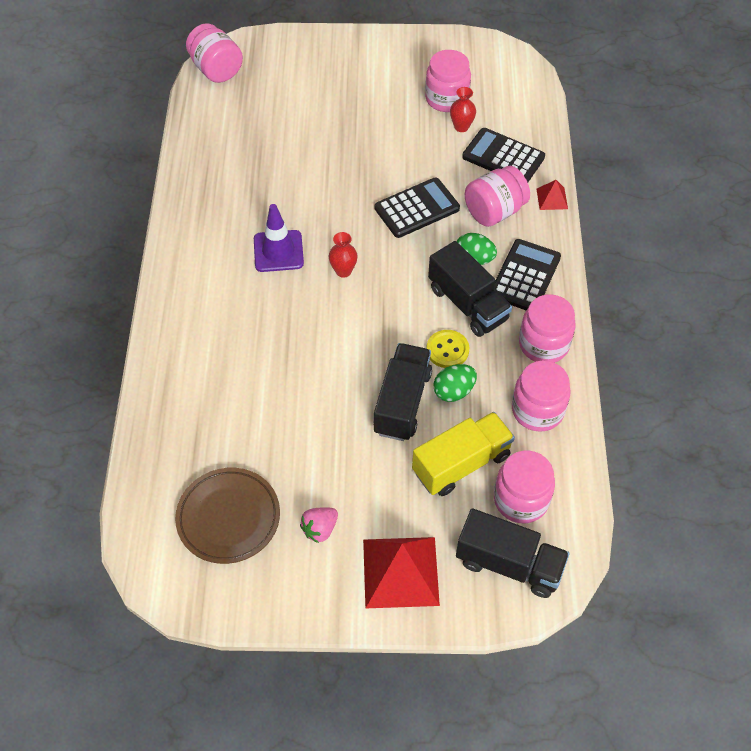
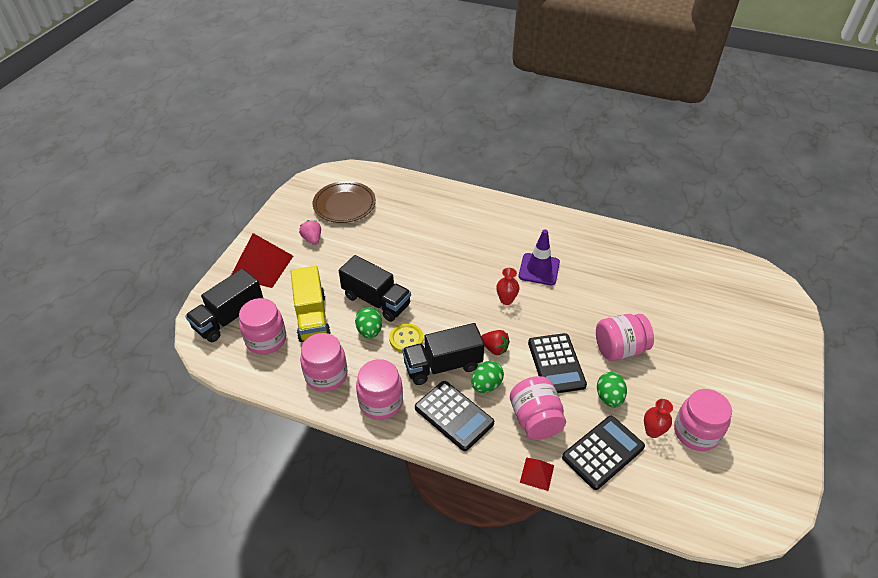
camera: 110 degrees right, 10 degrees down
pink jar [186,23,243,83] -> pink jar moved to [596,314,654,361]
none -> red strawberry [481,330,510,355]
none -> green egg [597,372,627,408]

